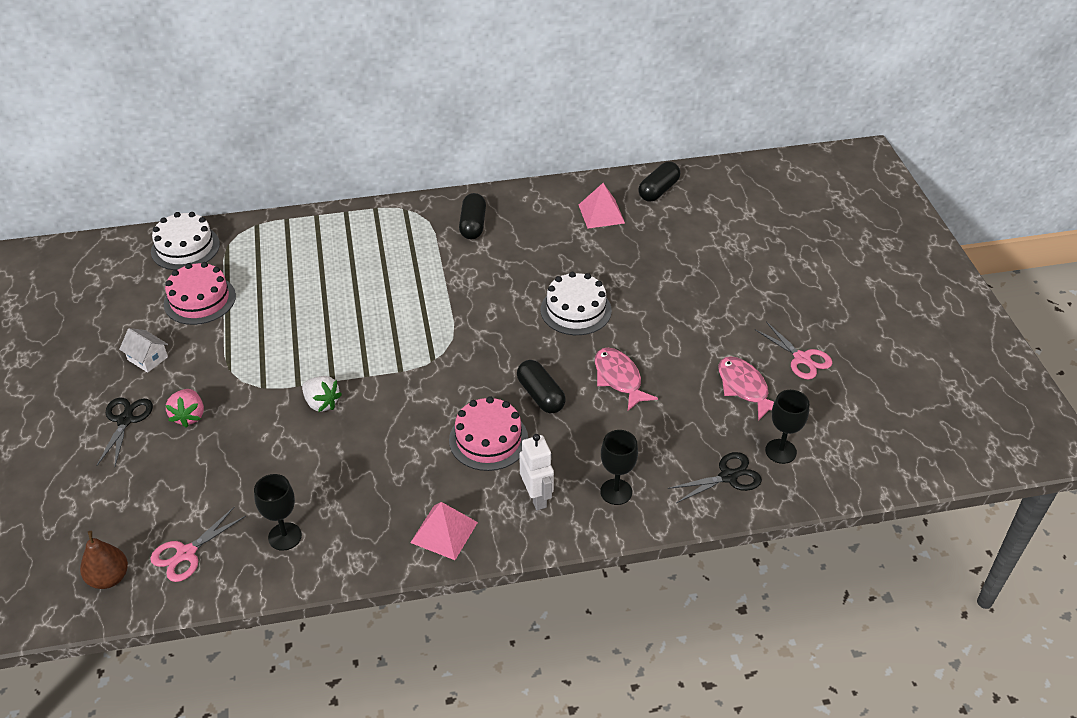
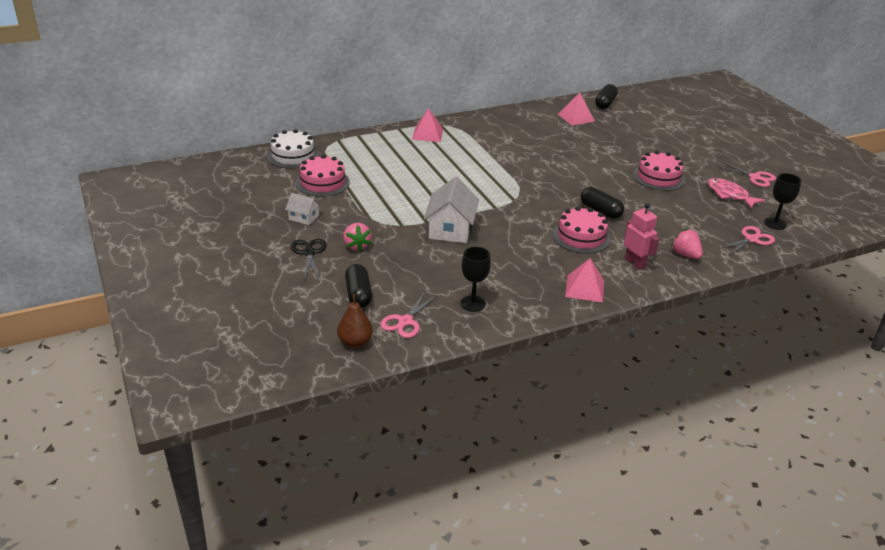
camera: 15 degrees left, 10 degrees down
white strawberry [302,376,342,412] -> white house [424,177,479,243]
black capsule [459,193,486,239] -> black capsule moved to [345,264,372,308]
white robot [519,434,554,510] -> pink robot [624,203,659,270]
white cake [541,272,612,335] -> none
pink fish [595,348,658,411] -> none
black goblet [600,430,638,505] -> pink strawberry [671,228,703,259]
black scissors [668,452,762,503] -> pink scissors [719,226,775,256]
none -> pink pyramid [412,108,443,142]
none -> pink cake [633,151,685,191]

